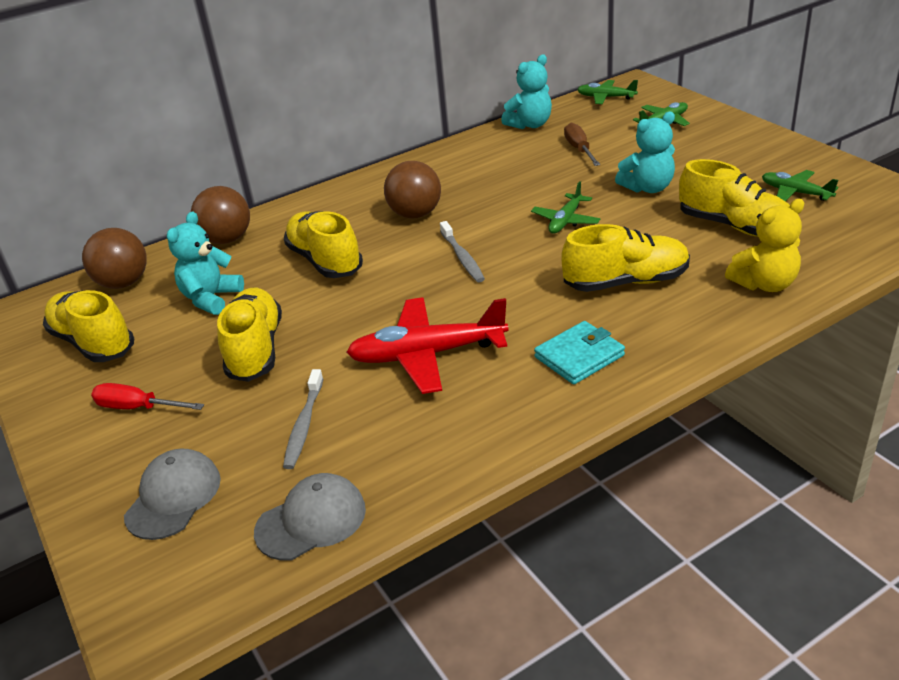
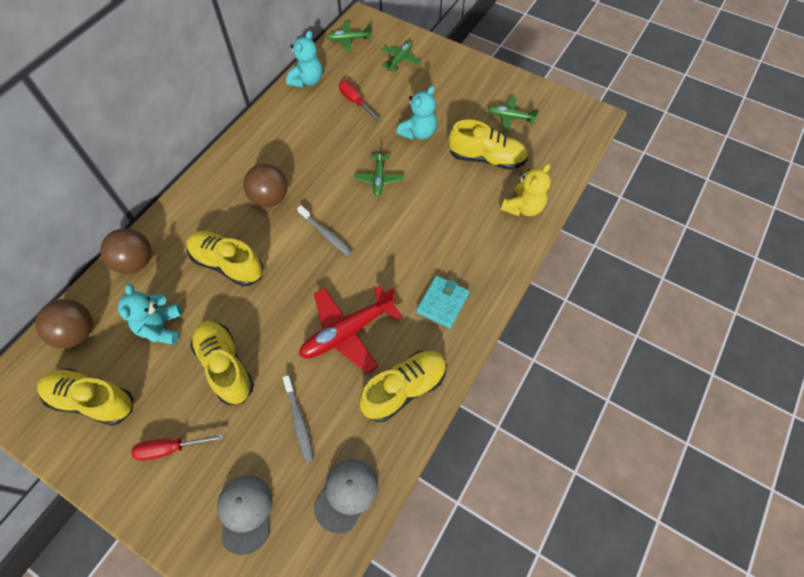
camera: 30 degrees left, 25 degrees up
yellow shoe [561,224,690,292] -> yellow shoe moved to [359,351,447,422]
brown screwdriver [564,123,600,166] -> red screwdriver [339,81,380,122]

